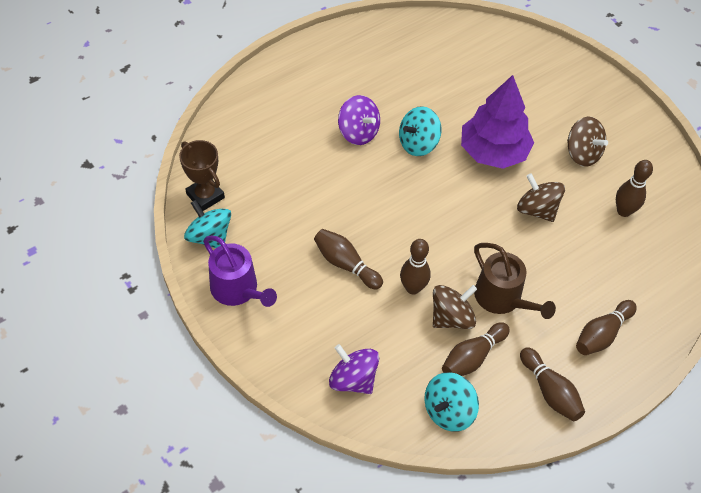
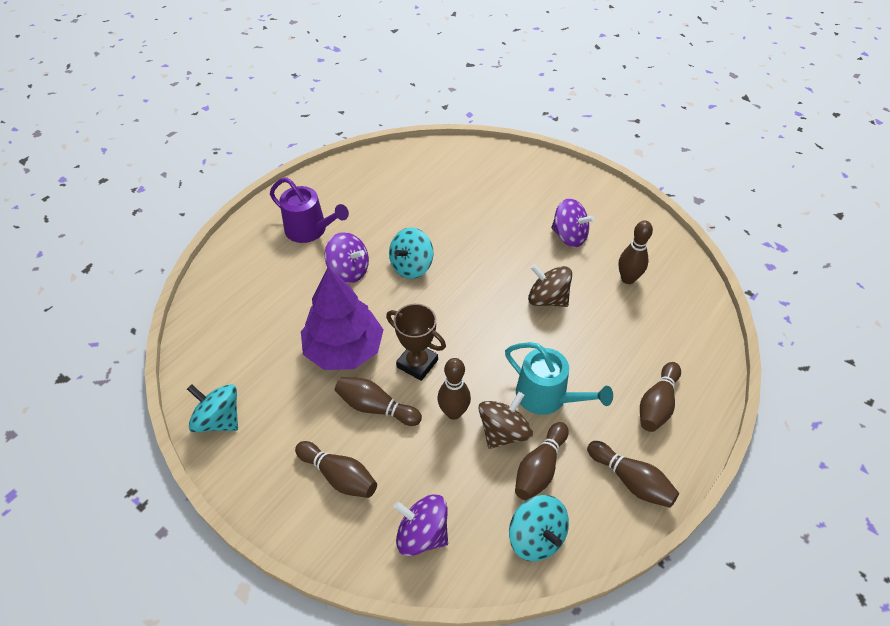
camera: 15 degrees left, 5 degrees down
brown trophy [179,140,225,211] -> brown trophy moved to [386,304,446,381]
purple watering can [203,236,277,307] -> purple watering can moved to [270,178,349,243]
turquoise spinning top [424,372,479,432] -> turquoise spinning top turned 60 degrees counterclockwise [509,495,569,561]
purple tree [461,75,534,169] -> purple tree moved to [301,267,384,370]
brown watering can [474,243,556,319] -> turquoise watering can [505,342,613,415]
brown spinning top [567,117,608,167] -> purple spinning top [551,198,595,247]
none -> brown bowling pin [295,441,377,498]

